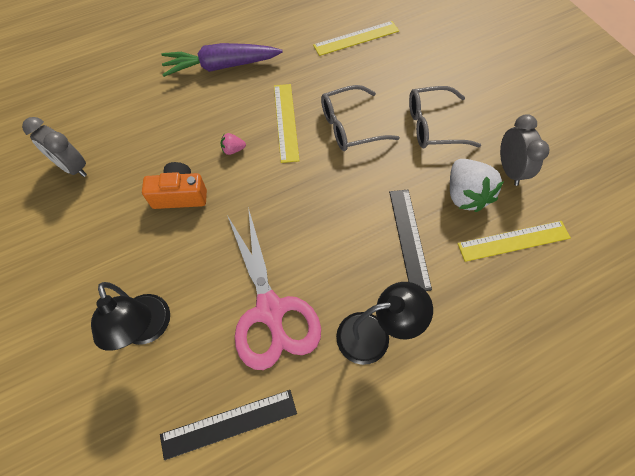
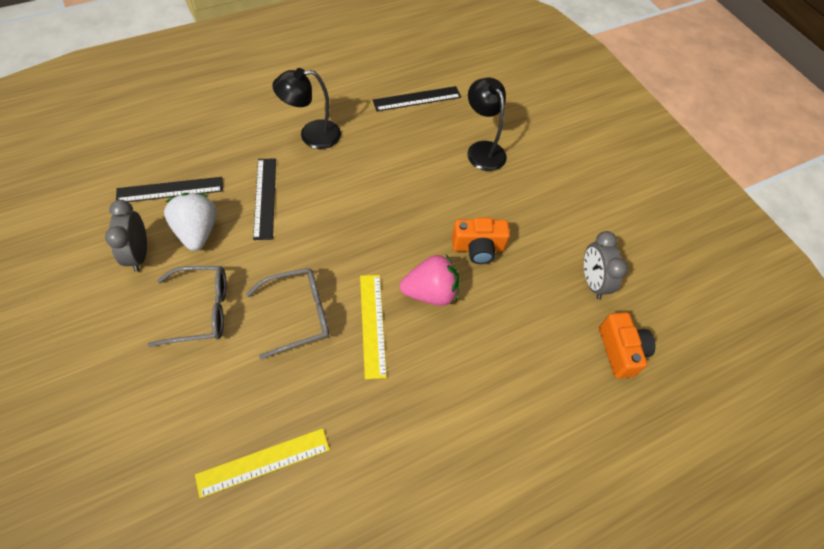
camera: 175 degrees right, 5 degrees down
grey clock [22,117,87,177] -> grey clock turned 135 degrees counterclockwise [584,231,628,299]
purple carrot [162,43,283,77] -> none
pink strawberry [221,133,246,155] -> pink strawberry [400,255,460,306], size x2.21
pink scissors [227,207,321,370] -> none
yellow ruler [458,221,571,262] -> black ruler [116,177,223,202]
none -> orange camera [599,312,655,379]

